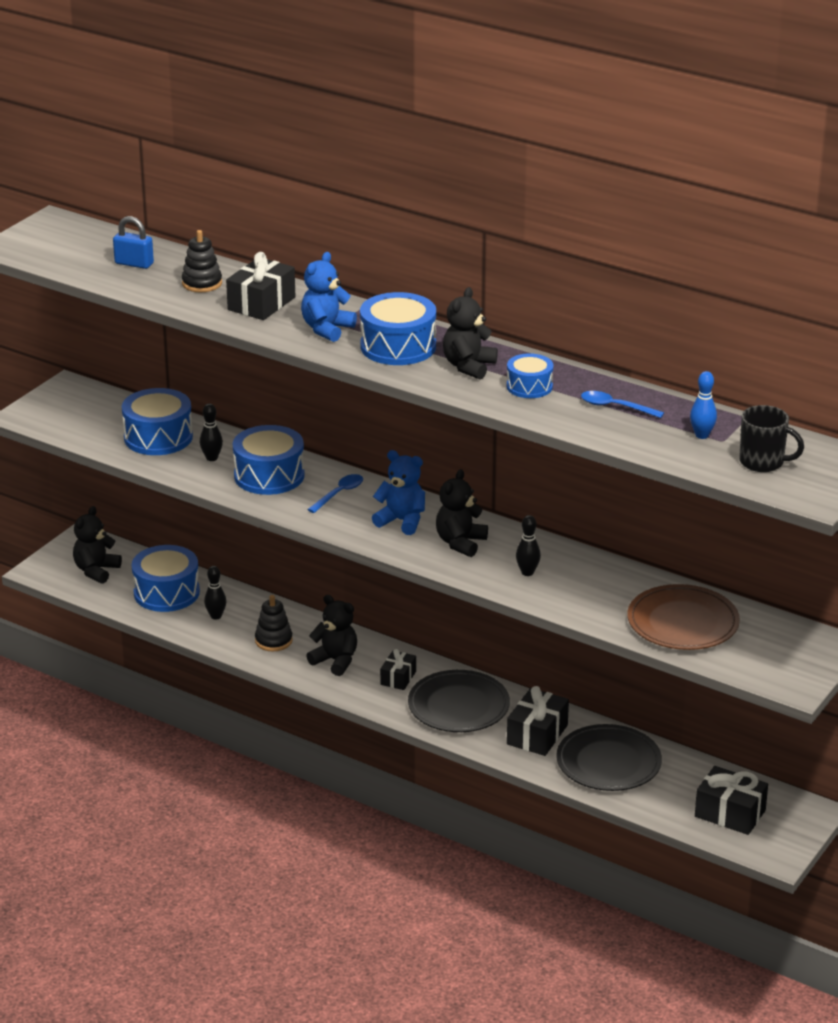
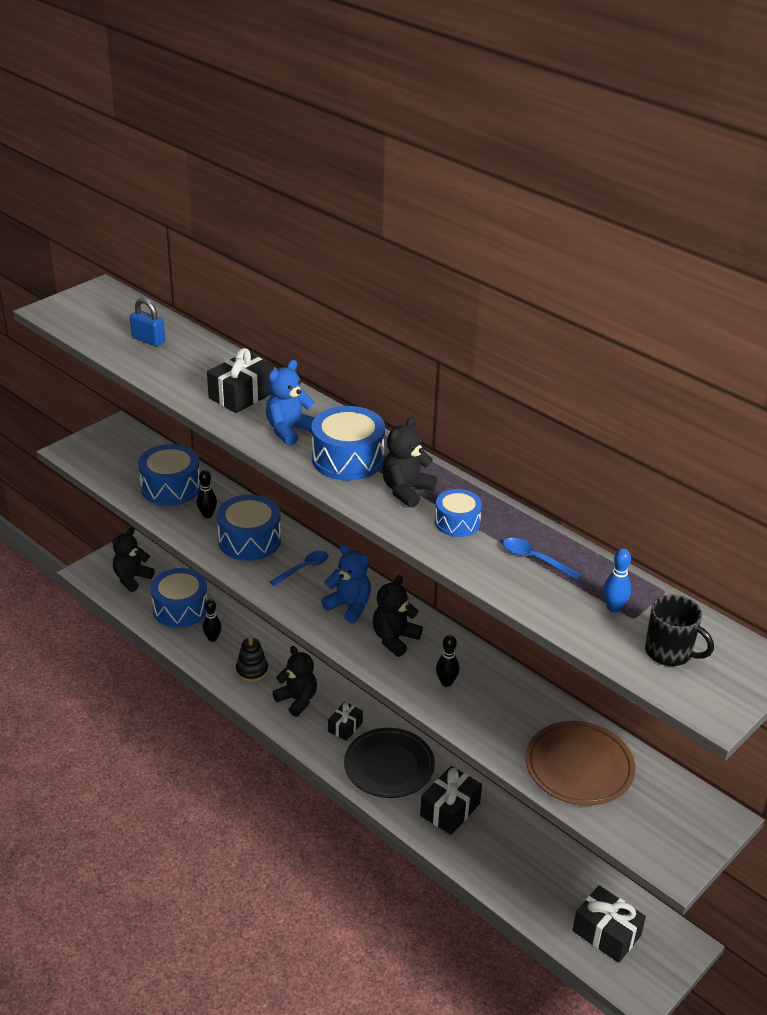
camera: 10 degrees right, 5 degrees up
black stacking toy [182,230,222,292] -> none
black plate [556,724,662,791] -> none

